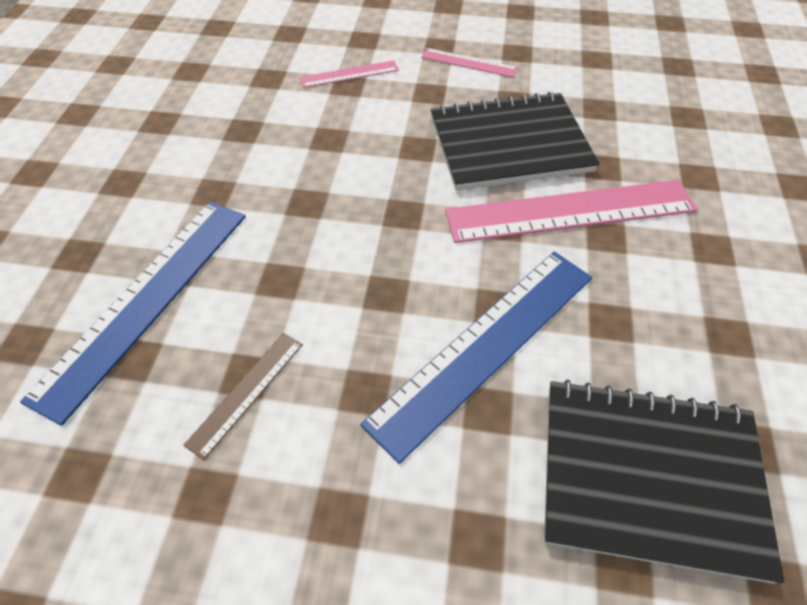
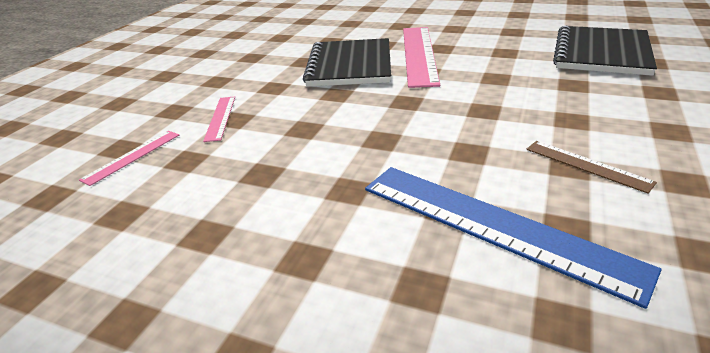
camera: 75 degrees left, 20 degrees down
blue ruler [360,251,592,464] -> none
pink ruler [421,48,518,78] -> pink ruler moved to [79,131,179,186]

